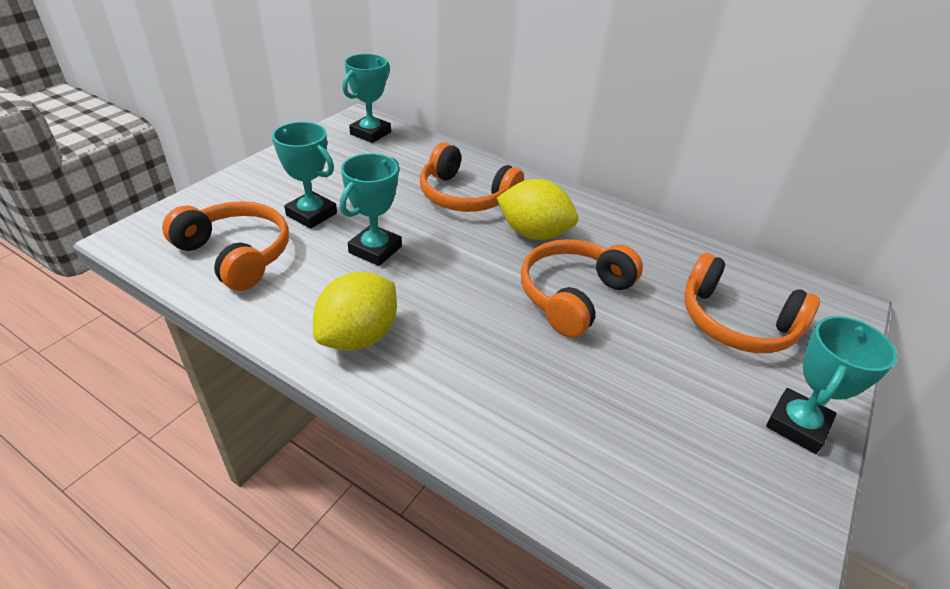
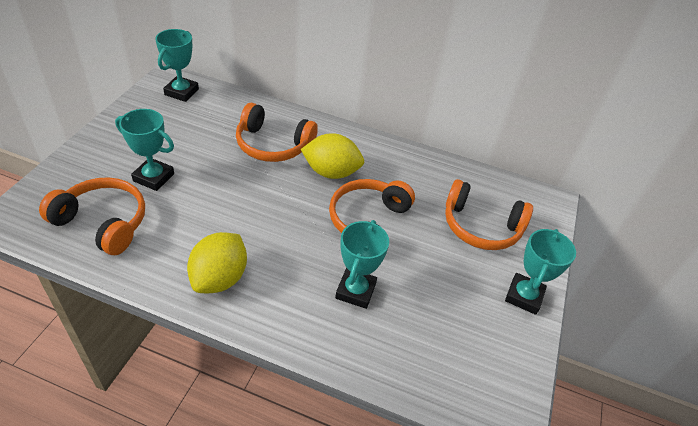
camera: 15 degrees left, 5 degrees up
turquoise trophy [340,153,402,266] -> turquoise trophy moved to [335,220,389,309]

